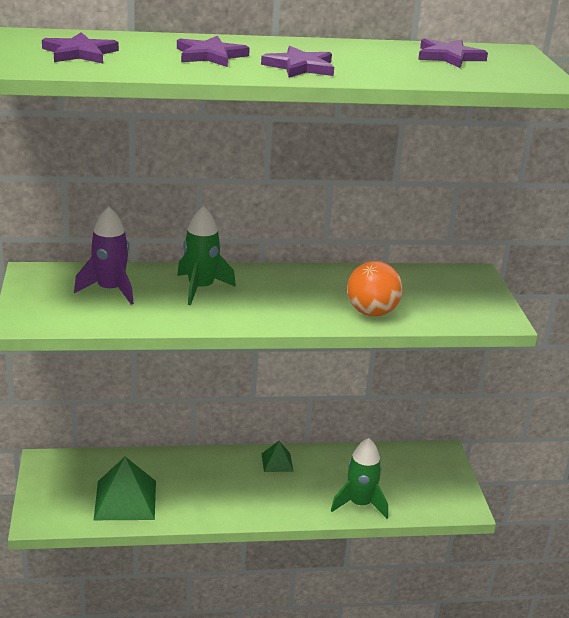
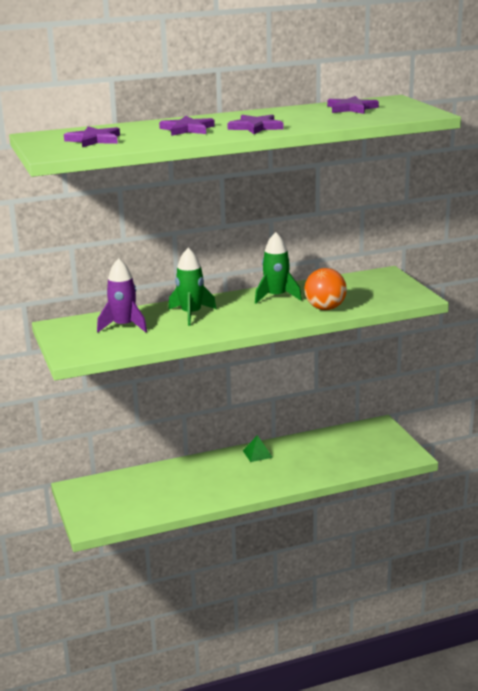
camera: 10 degrees left, 5 degrees down
green pyramid [94,457,156,520] -> none
green rocket [331,438,388,519] -> green rocket moved to [255,232,302,304]

